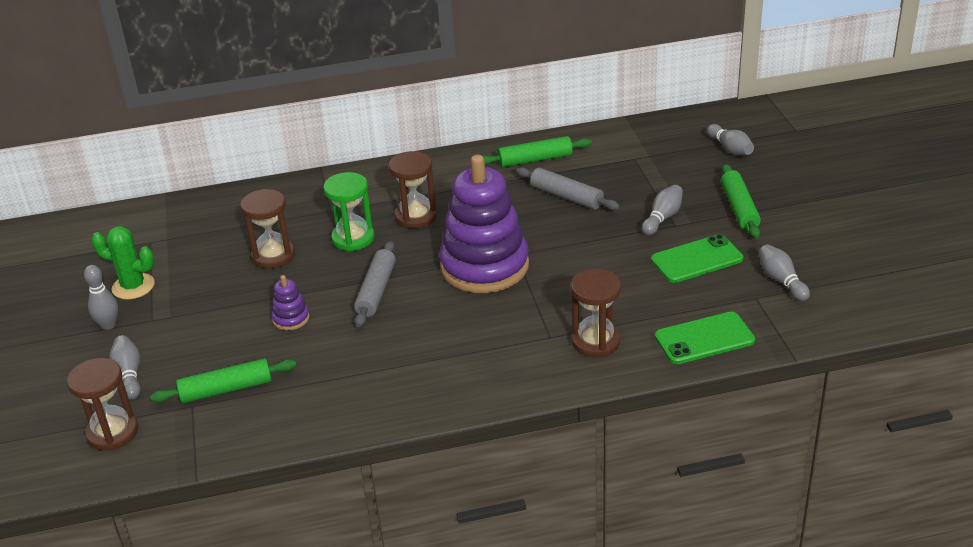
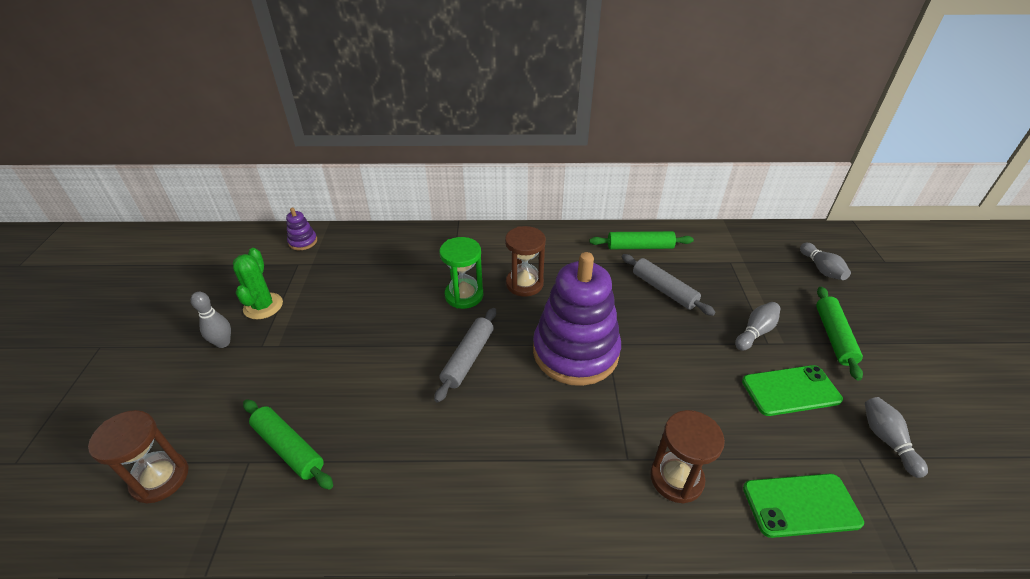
camera: 10 degrees right, 5 degrees up
green cactus [91,226,155,300] -> green cactus turned 60 degrees clockwise [233,248,283,319]
grey bowling pin [109,335,141,400] -> none
green rolling pin [150,358,296,403] -> green rolling pin turned 45 degrees clockwise [243,400,333,490]
brown hourglass [241,189,295,269] -> none
purple stacking toy [271,275,310,330] -> purple stacking toy moved to [286,208,317,250]

